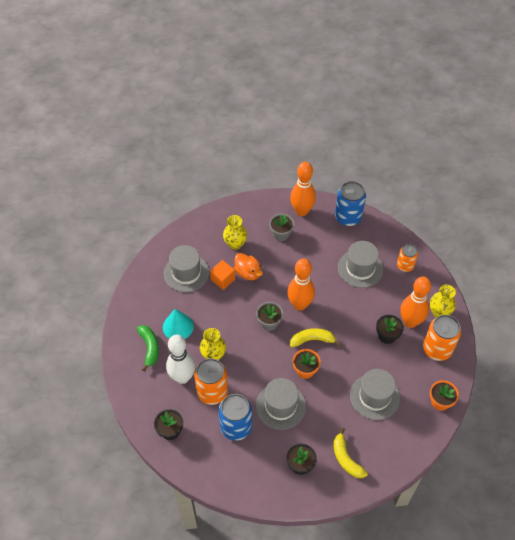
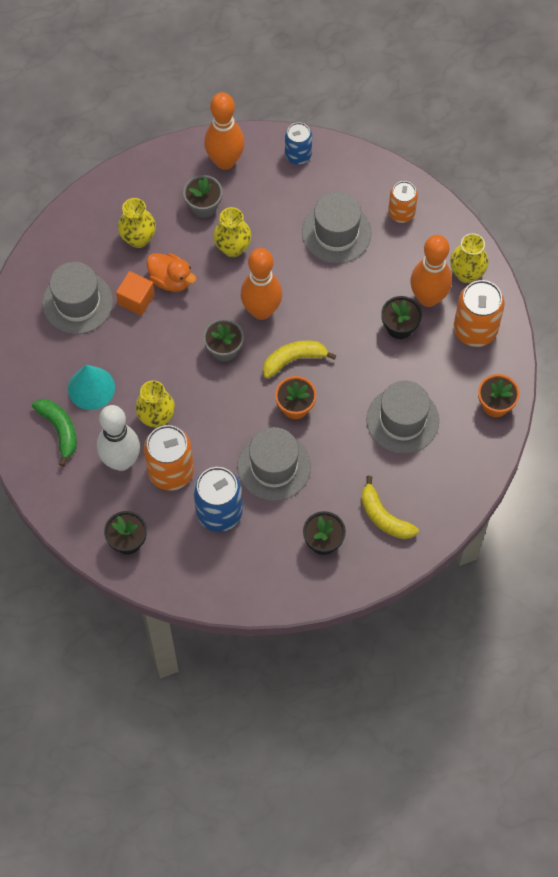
camera: 15 degrees left, 10 degrees up
blue can [335,181,366,226] -> blue can [285,122,312,164], size x0.62
none -> yellow vase [213,207,251,257]

